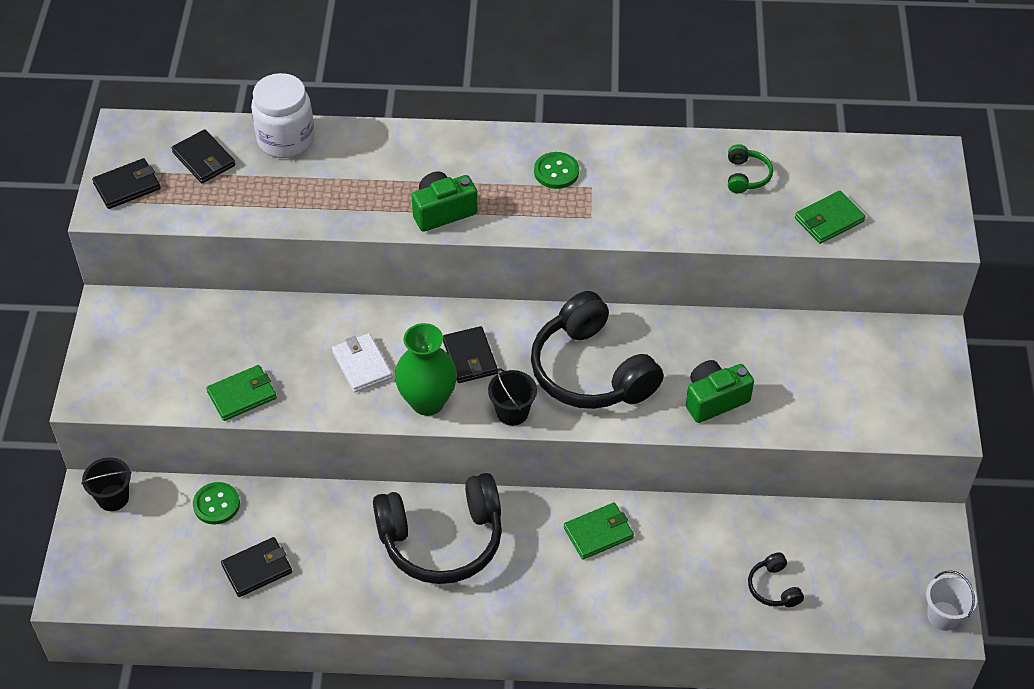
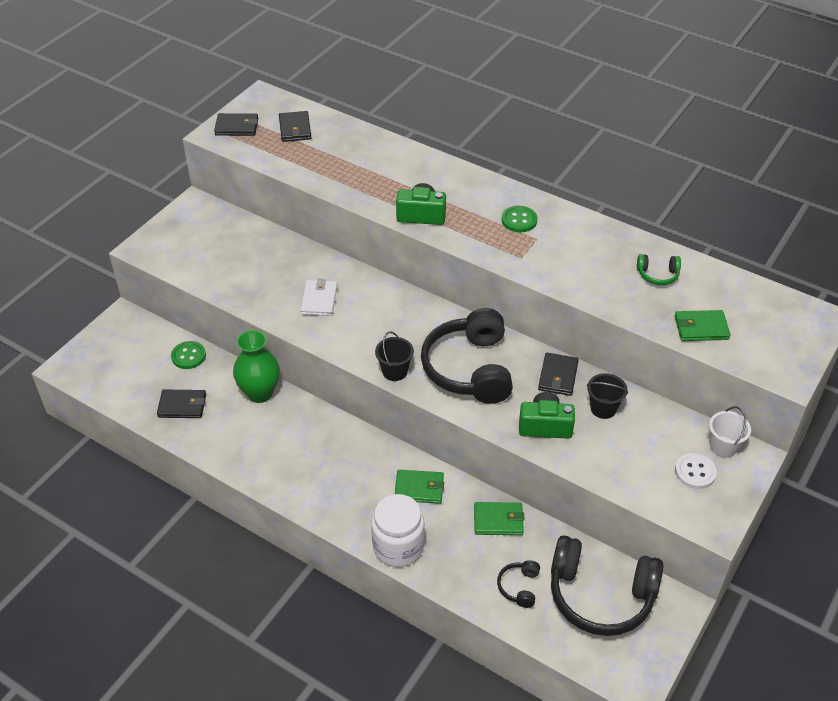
camera: 30 degrees right, 5 degrees down
black bucket [82,457,132,511] -> black bucket moved to [587,373,628,419]
green wallet [206,365,277,421] -> green wallet moved to [474,502,525,535]
white jar [251,73,315,158] -> white jar moved to [371,494,425,567]
black headphones [373,473,502,584] -> black headphones moved to [551,535,664,636]
green vase [395,323,457,416] -> green vase moved to [233,330,280,403]
black wallet [443,326,498,383] -> black wallet moved to [538,353,579,396]
green headphones [728,144,773,194] -> green headphones turned 60 degrees clockwise [637,254,681,285]
white bucket [926,570,977,631] -> white bucket moved to [709,406,751,458]
none -> white button [675,453,717,489]

